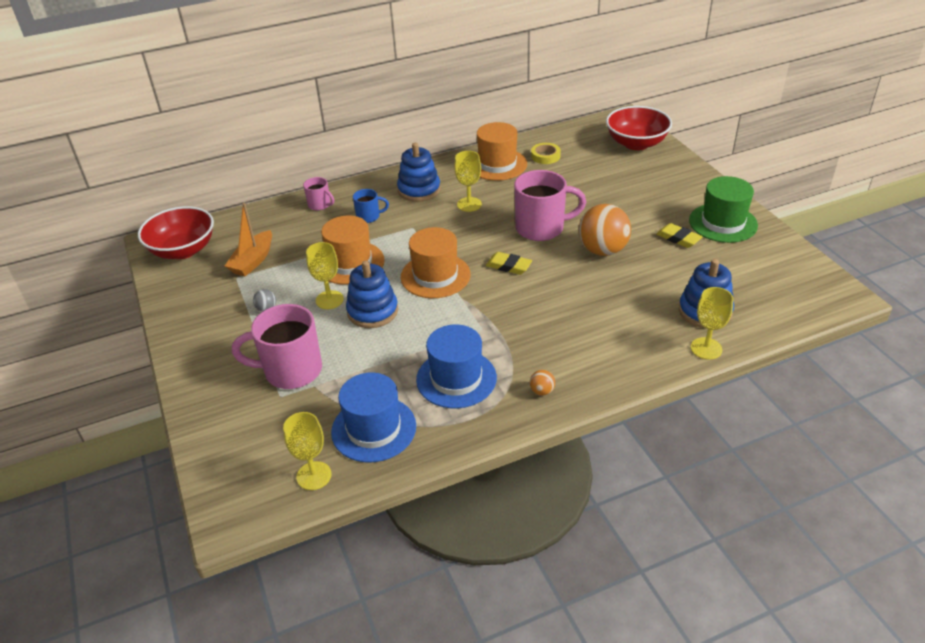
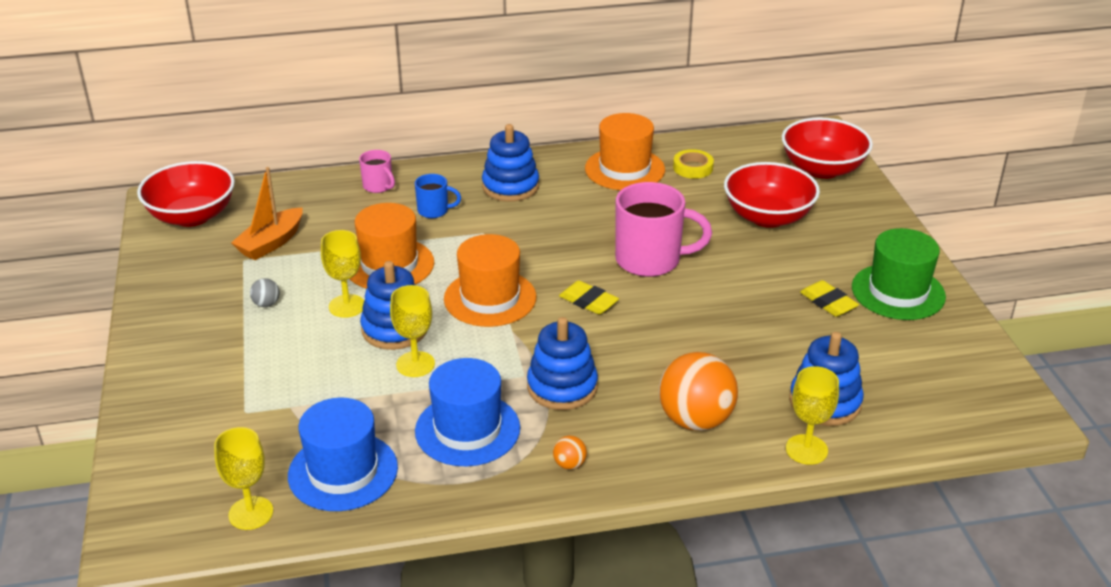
camera: 10 degrees right, 5 degrees down
pink mug [232,304,322,389] -> none
yellow goblet [454,151,482,212] -> yellow goblet moved to [390,285,435,377]
orange ball [579,204,631,256] -> orange ball moved to [659,352,738,431]
none -> blue stacking toy [527,317,598,410]
none -> red bowl [724,162,820,228]

